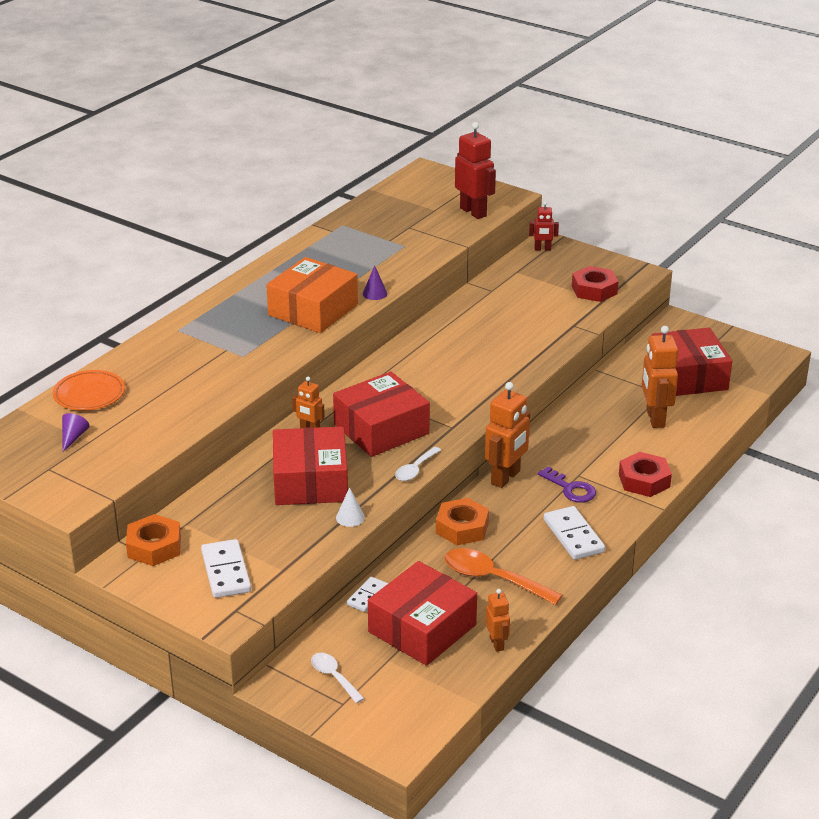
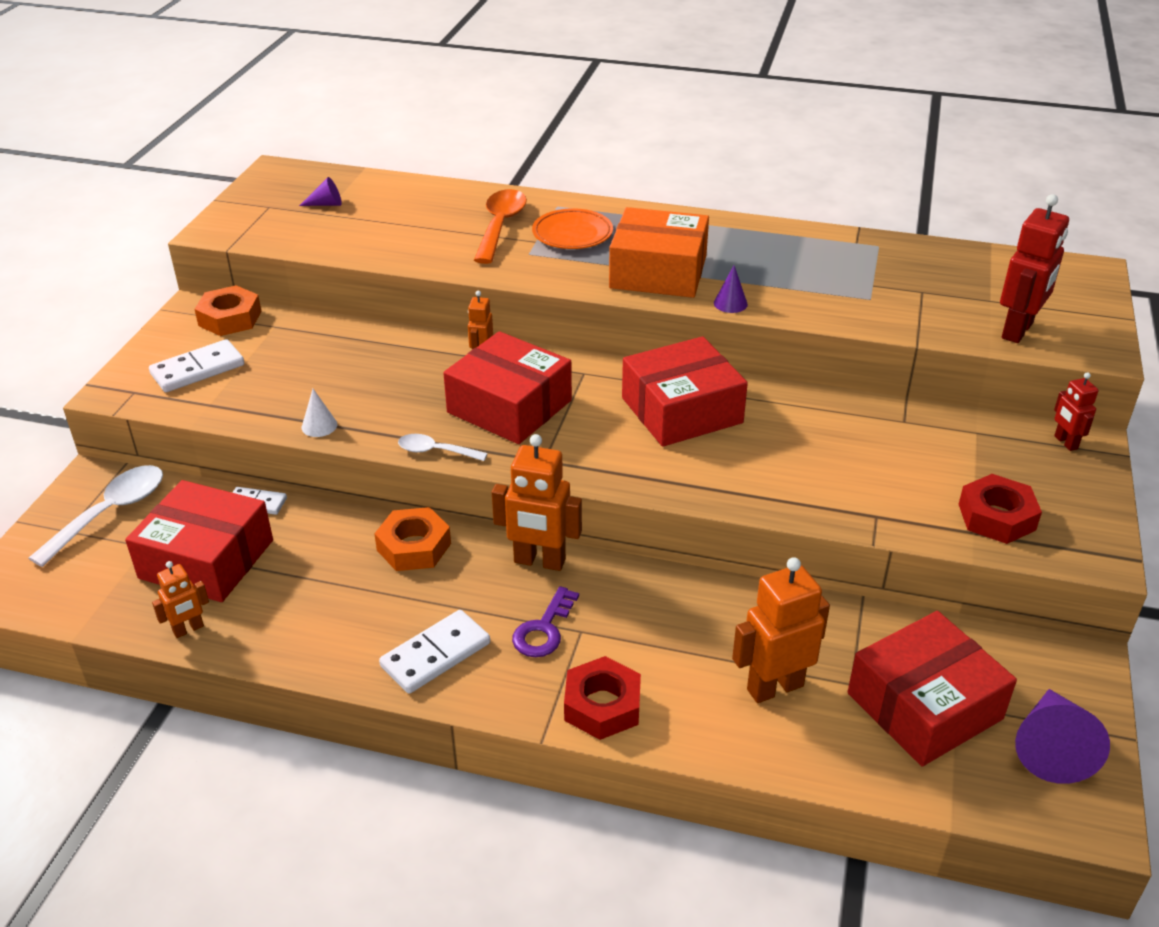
camera: 70 degrees right, 5 degrees up
orange plate [53,370,125,410] -> orange plate moved to [532,208,613,249]
red box [273,426,348,505] -> red box moved to [622,336,748,447]
white spoon [311,653,365,703] -> white spoon [29,465,163,567], size x1.74
orange spoon [444,548,562,605] -> orange spoon moved to [474,189,527,264]
none -> purple cone [1015,689,1110,784]

